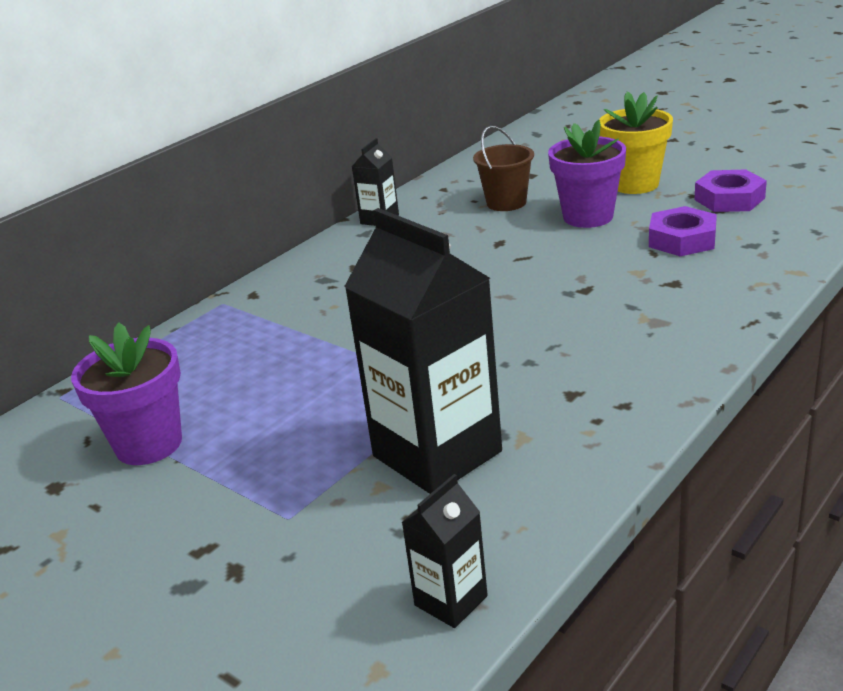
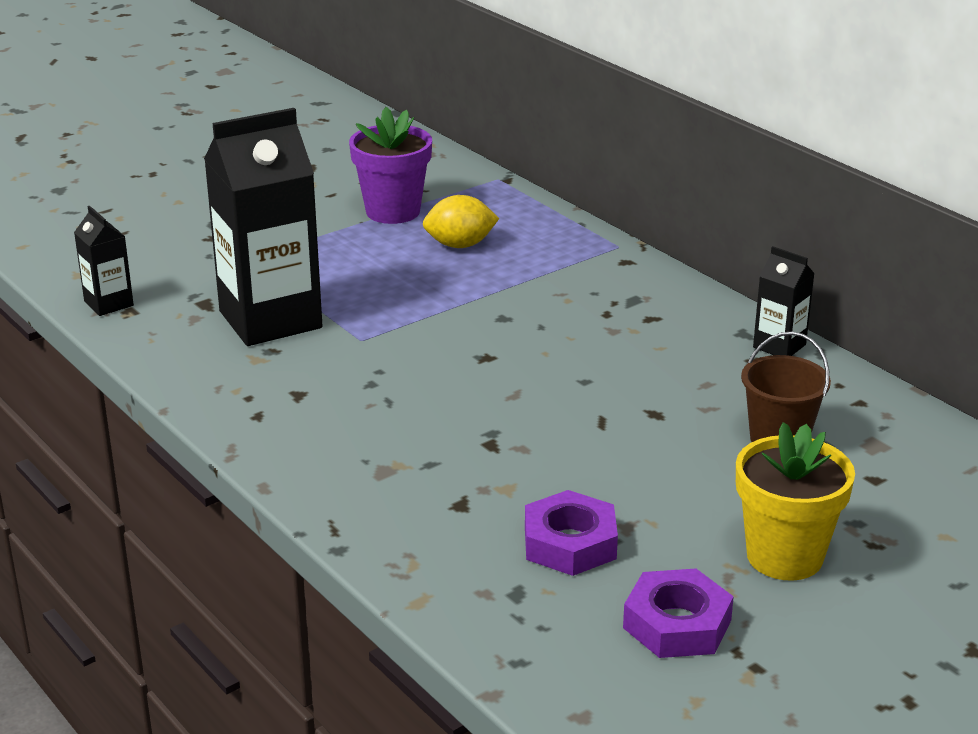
camera: 100 degrees right, 0 degrees up
purple flower pot [548,120,626,228] -> none
none -> yellow lemon [423,195,499,248]

